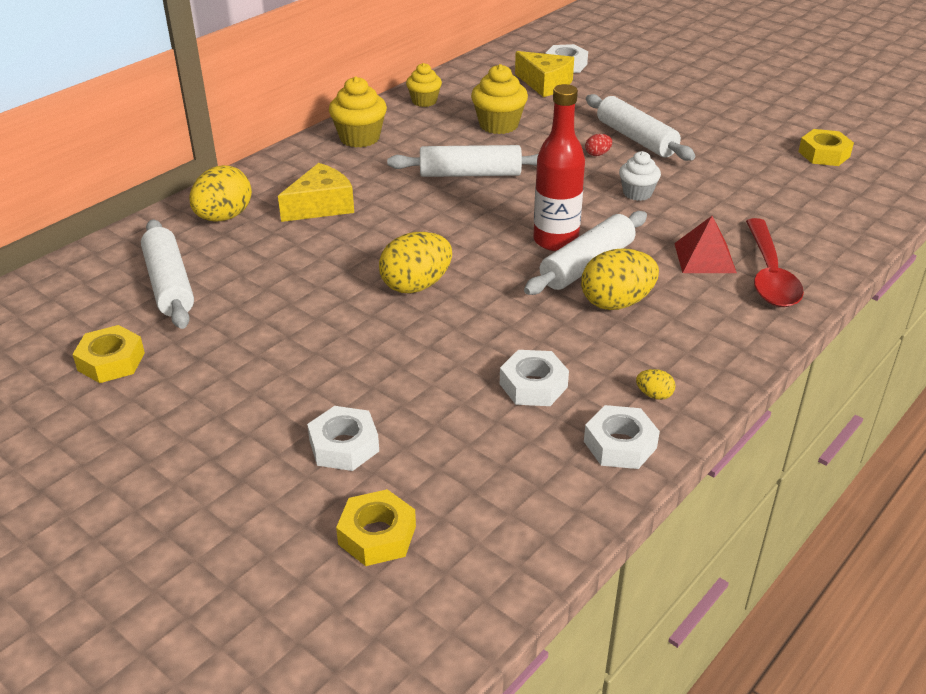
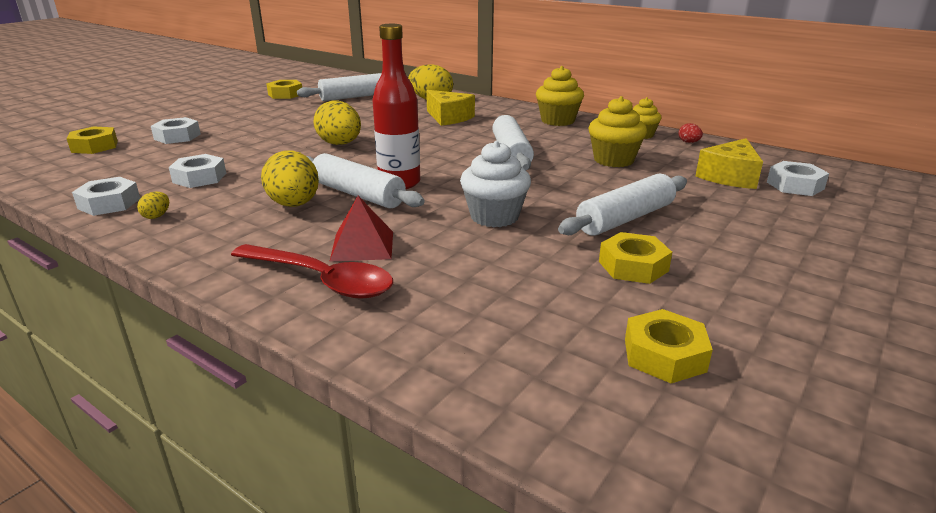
camera: 85 degrees right, 10 degrees down
red egg [585,134,612,156] -> red egg moved to [679,123,703,143]
white cupcake [619,151,661,201] -> white cupcake [460,141,531,227], size x1.52
red spoon [746,218,804,307] -> red spoon turned 150 degrees counterclockwise [231,244,393,299]
none -> yellow nut [599,232,672,284]

